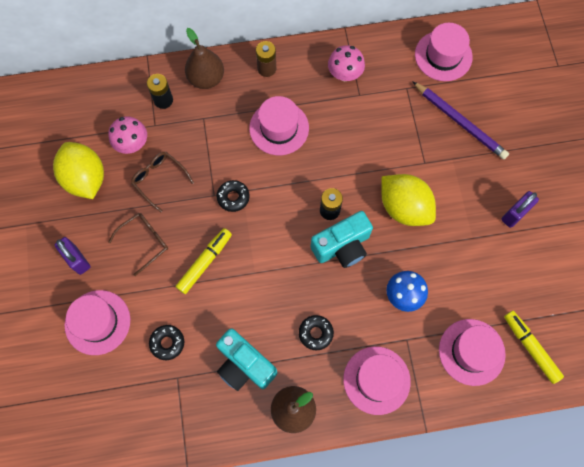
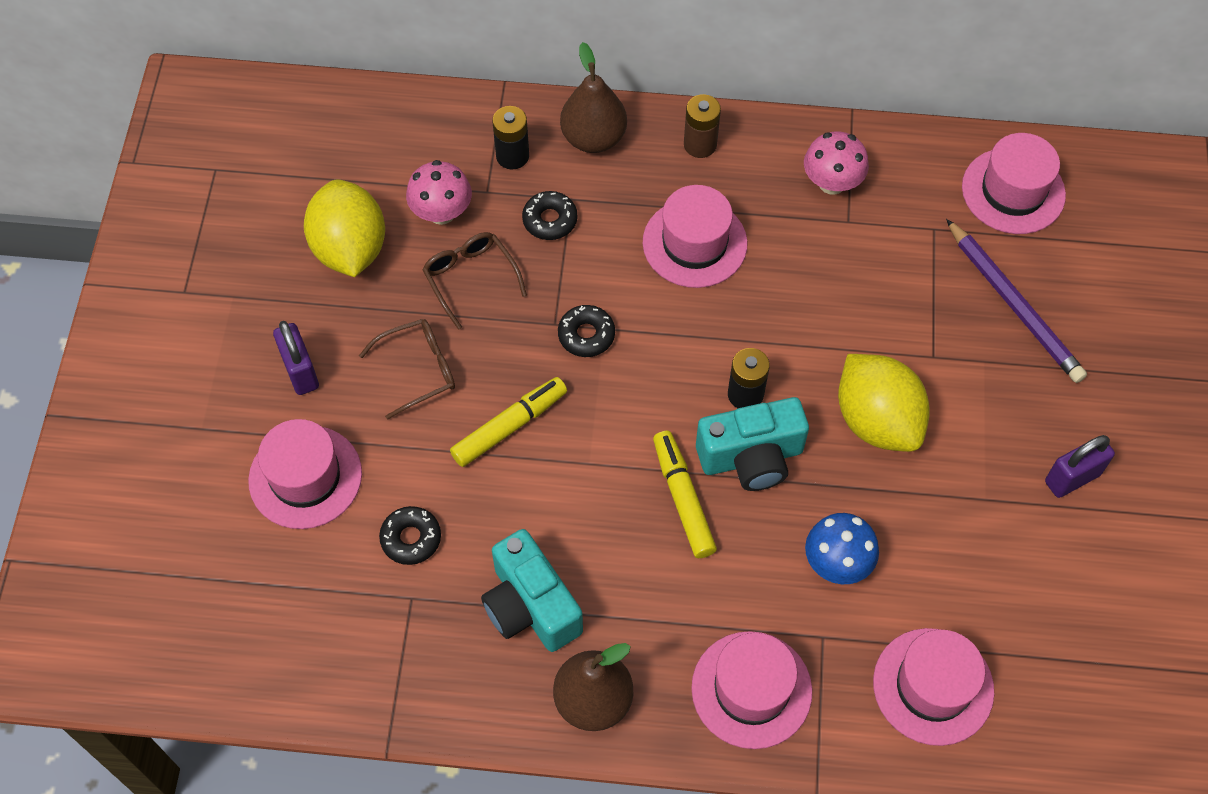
camera: 15 degrees right, 10 degrees down
black donut [299,315,334,351] -> black donut moved to [522,191,577,240]
yellow marker [504,311,564,384] -> yellow marker moved to [653,431,717,558]

